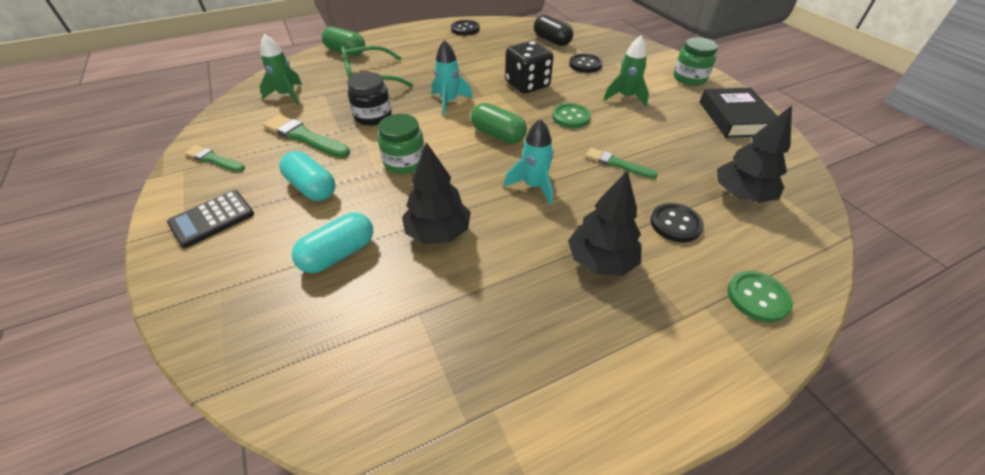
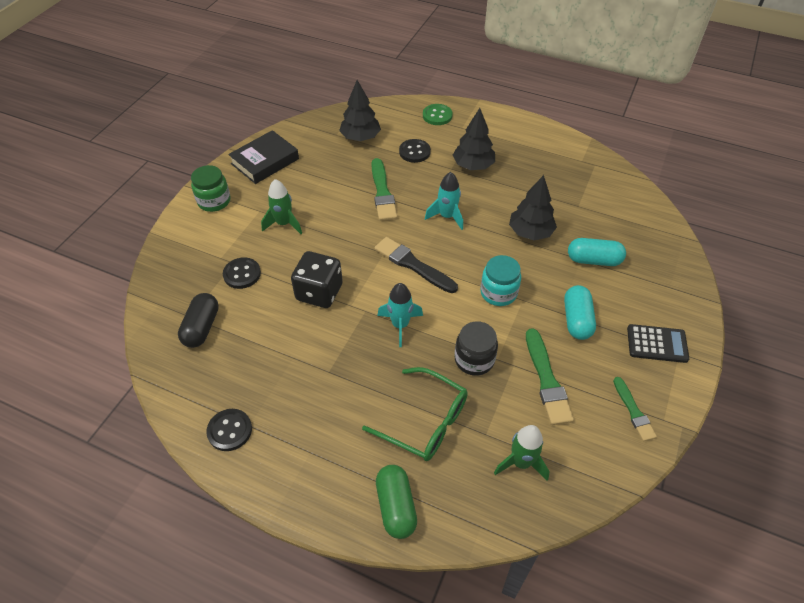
camera: 130 degrees left, 5 degrees up
green jar [378,114,425,174] -> turquoise jar [480,255,521,306]
green capsule [471,103,527,144] -> black brush [374,237,458,293]
green button [552,103,591,128] -> none
green brush [585,148,658,179] -> green brush [371,158,397,221], size x1.58

